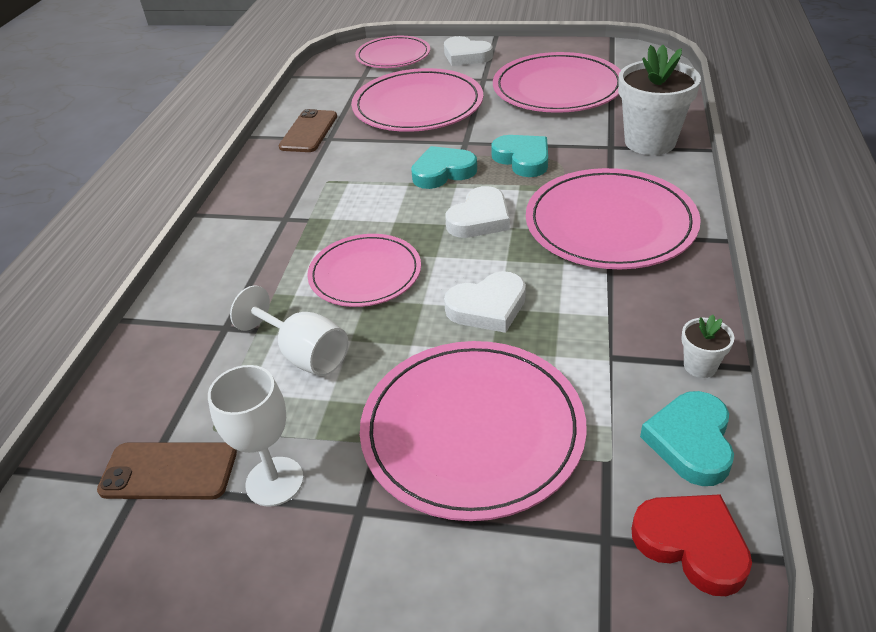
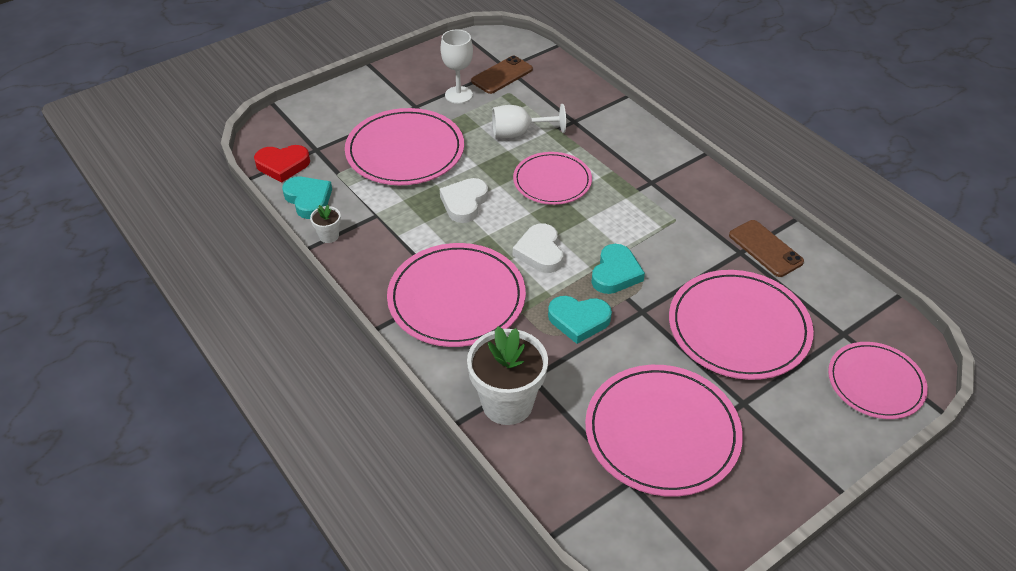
camera: 130 degrees right, 5 degrees up
white heart [444,36,493,66] -> none

